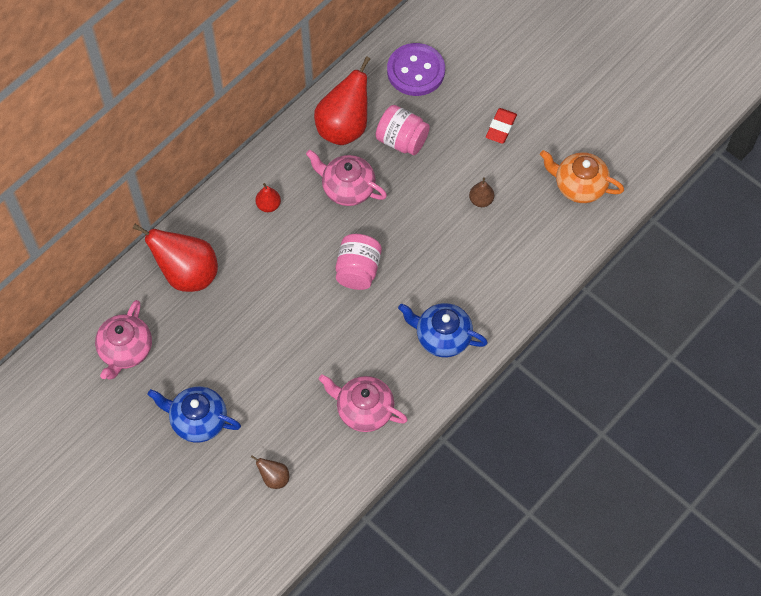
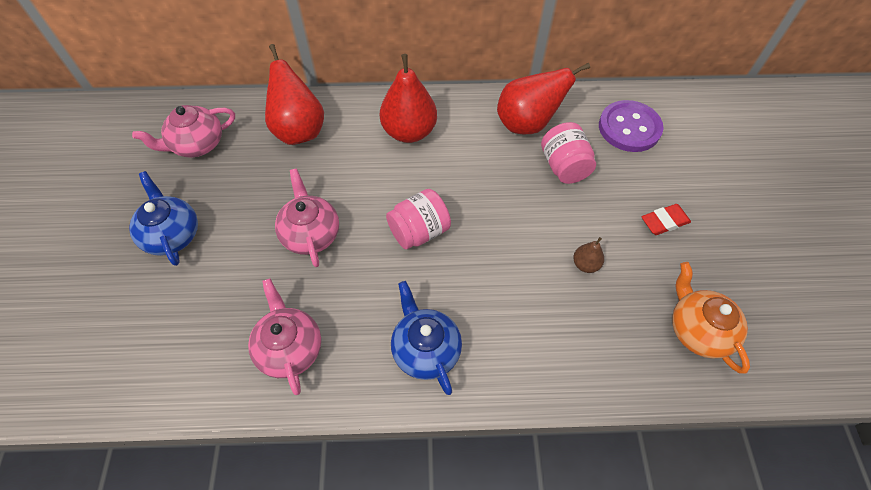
camera: 45 degrees right, 5 degrees down
brown pear [251,455,289,489] -> none
red pear [255,183,281,212] -> red pear [380,54,437,143], size x2.18
pink teapot [306,150,387,206] -> pink teapot moved to [275,169,339,267]

